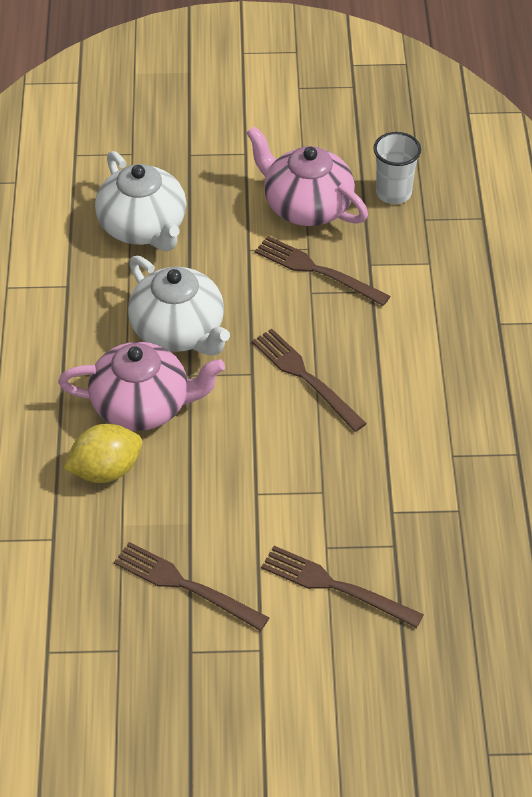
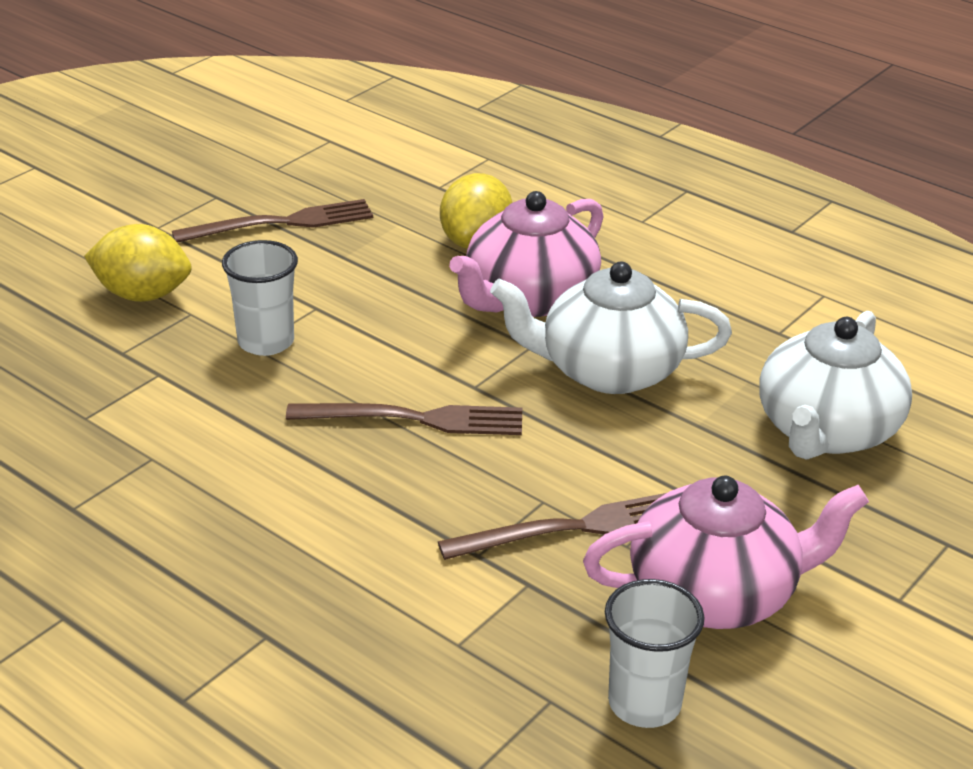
camera: 130 degrees right, 15 degrees down
white teapot [95,151,187,251] -> white teapot turned 75 degrees counterclockwise [759,311,912,460]
brown fork [261,546,424,628] -> yellow lemon [84,224,192,302]
none -> white cup [222,240,298,356]

